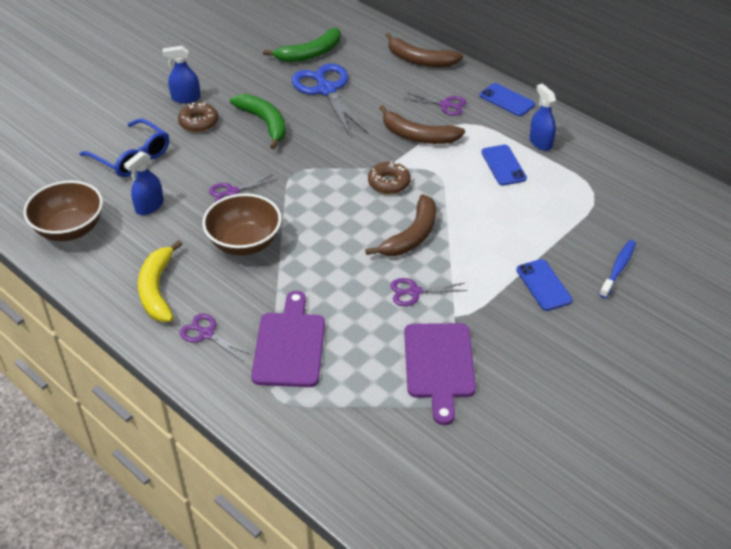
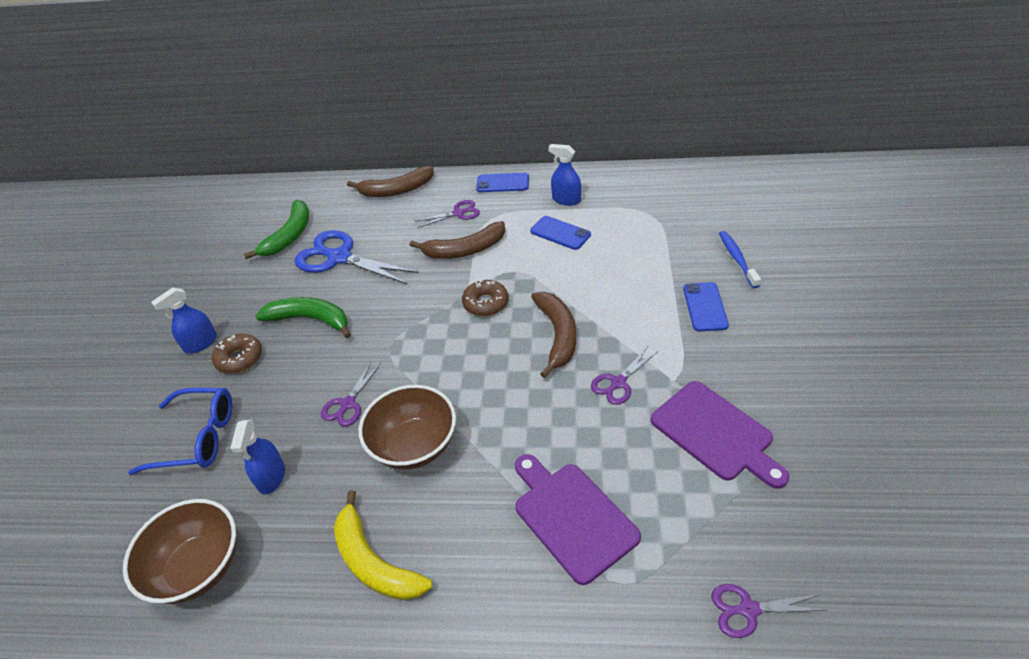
camera: 35 degrees left, 0 degrees up
purple scissors [180,313,252,361] -> purple scissors moved to [711,584,827,638]
blue phone [516,259,572,311] -> blue phone turned 60 degrees clockwise [683,282,729,331]

